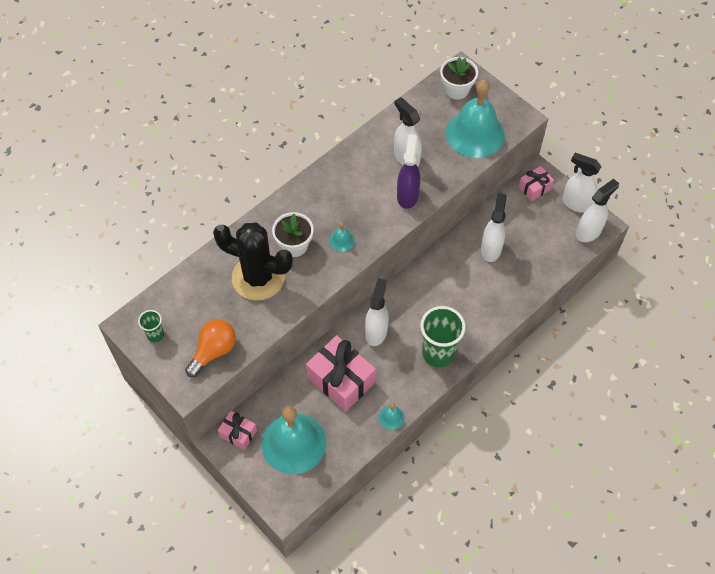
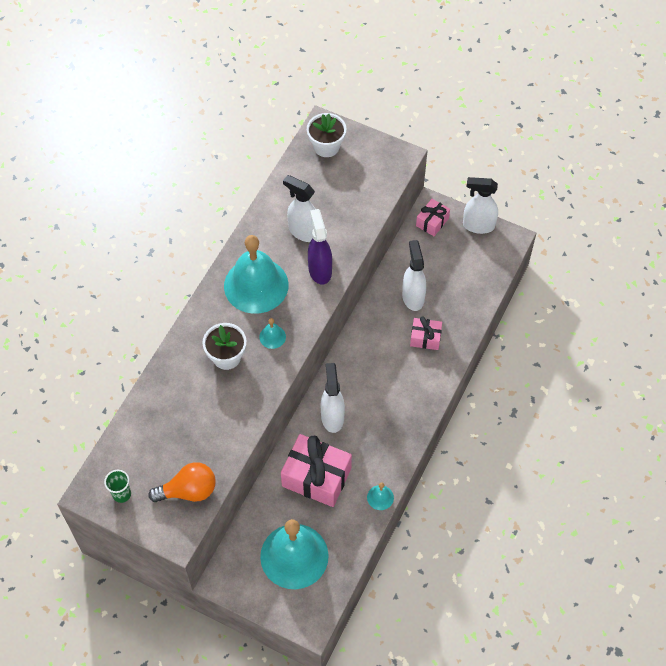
camera: 20 degrees left, 0 degrees up
orange light bulb [185,319,236,377] -> orange light bulb turned 60 degrees clockwise [149,462,216,502]
black cactus [213,223,293,301] -> none
pink gift [218,411,257,450] -> pink gift moved to [410,316,442,350]
green cup [420,306,466,367] -> none
turquoise bell [446,80,505,158] -> turquoise bell moved to [224,235,289,314]
white spray bottle [576,179,619,242] -> none

